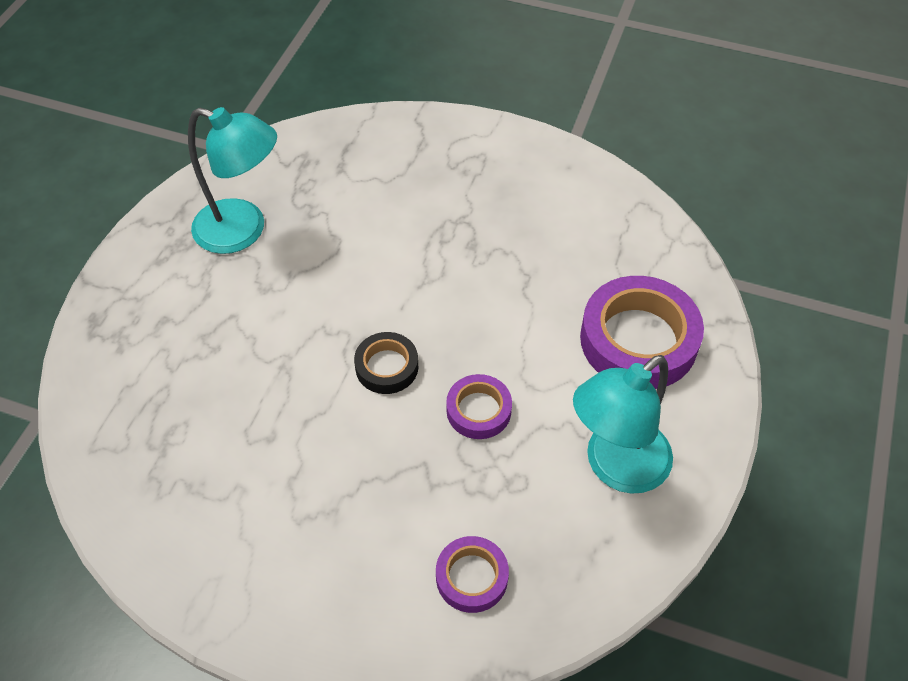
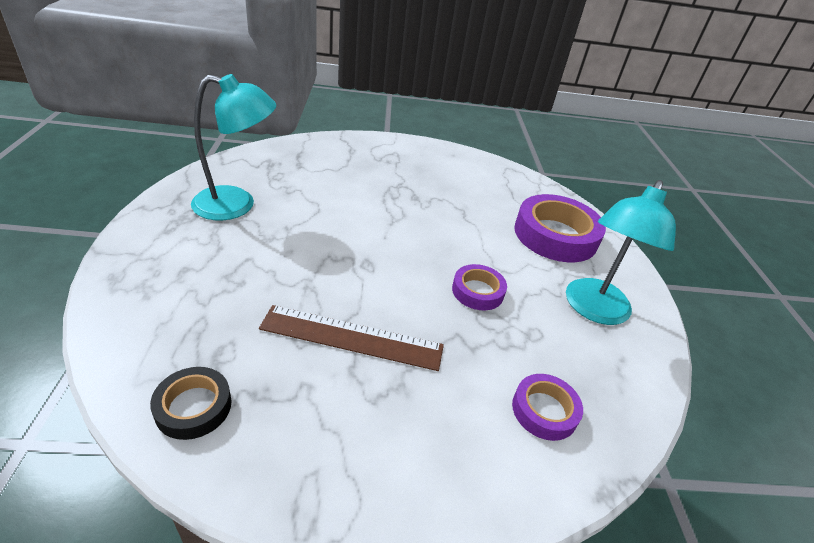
camera: 25 degrees left, 15 degrees down
black tape [354,332,418,394] -> black tape moved to [150,367,231,440]
none -> brown ruler [259,305,444,371]

